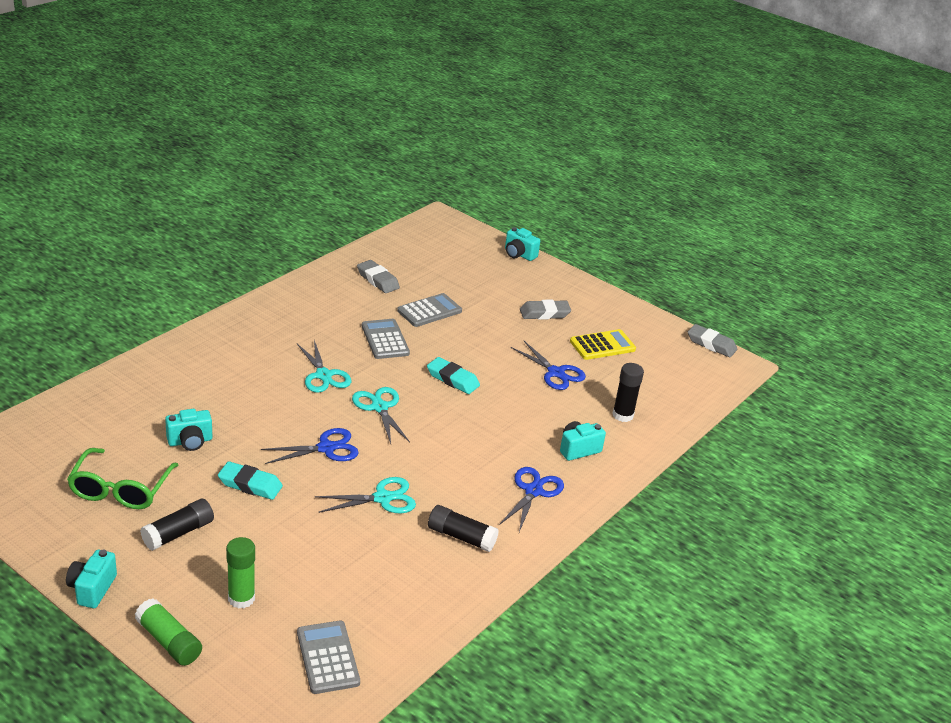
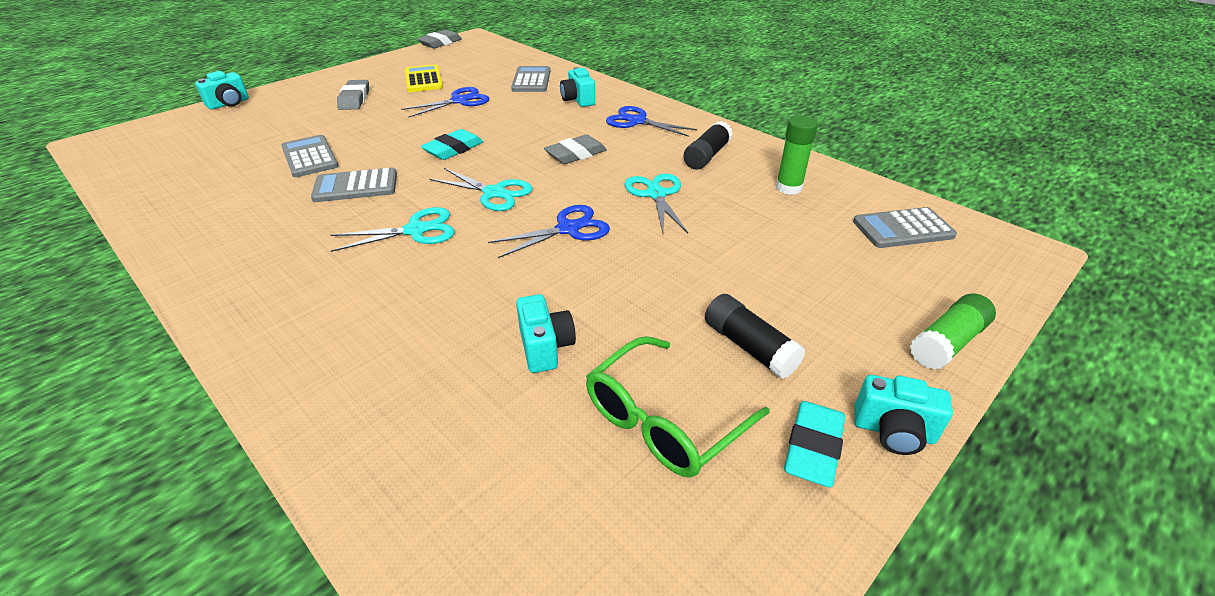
camera: 80 degrees left, 5 degrees up
green glasses [67,448,178,509] -> green glasses turned 120 degrees clockwise [586,336,770,478]
turquoise eraser [218,461,283,500] -> turquoise eraser moved to [784,401,845,488]
green glue stick [226,537,255,609] -> green glue stick moved to [776,116,818,195]
blue scissors [261,428,359,464] -> blue scissors turned 75 degrees clockwise [488,205,610,258]
turquoise scissors [352,387,410,444] -> turquoise scissors turned 135 degrees counterclockwise [429,168,532,211]
grey eraser [357,260,400,293] -> grey eraser moved to [544,135,607,164]
black glue stick [612,363,644,422] -> grey calculator [511,66,550,92]

